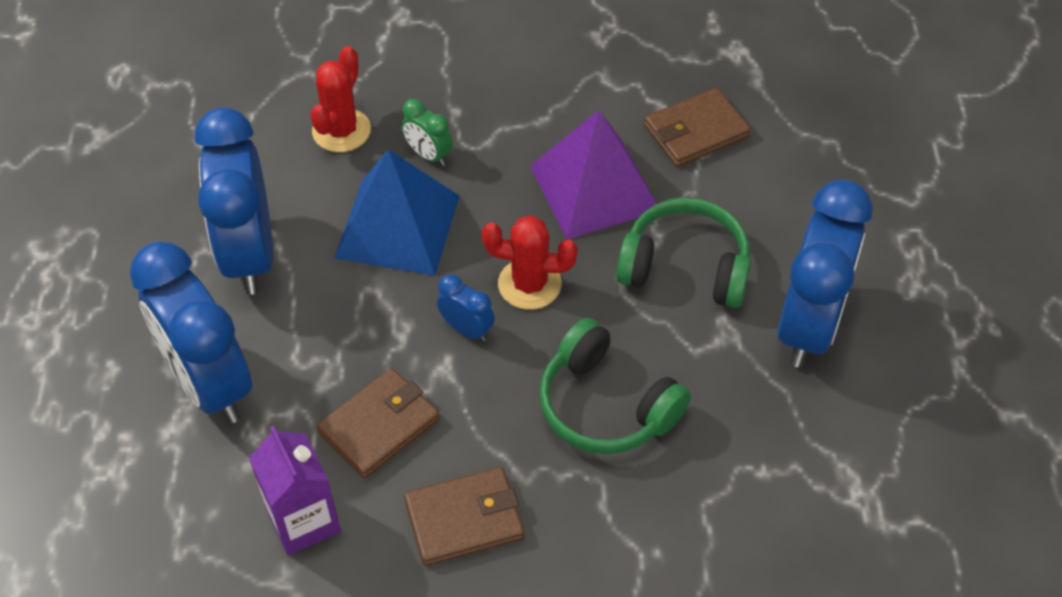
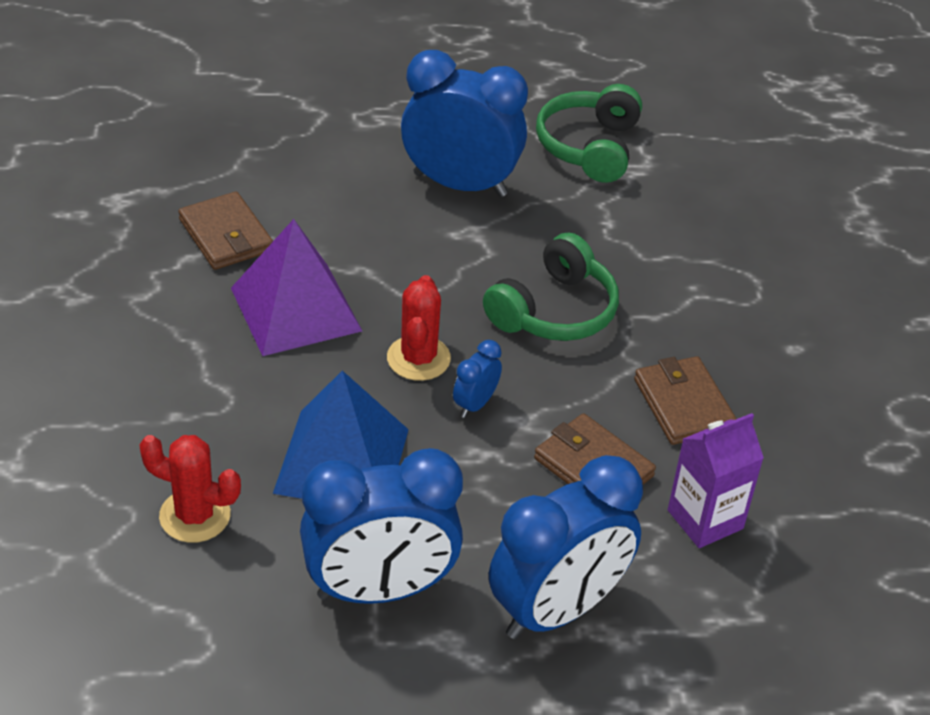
camera: 95 degrees left, 10 degrees down
green clock [402,99,453,166] -> none
green headphones [616,198,751,308] -> green headphones moved to [536,84,642,183]

